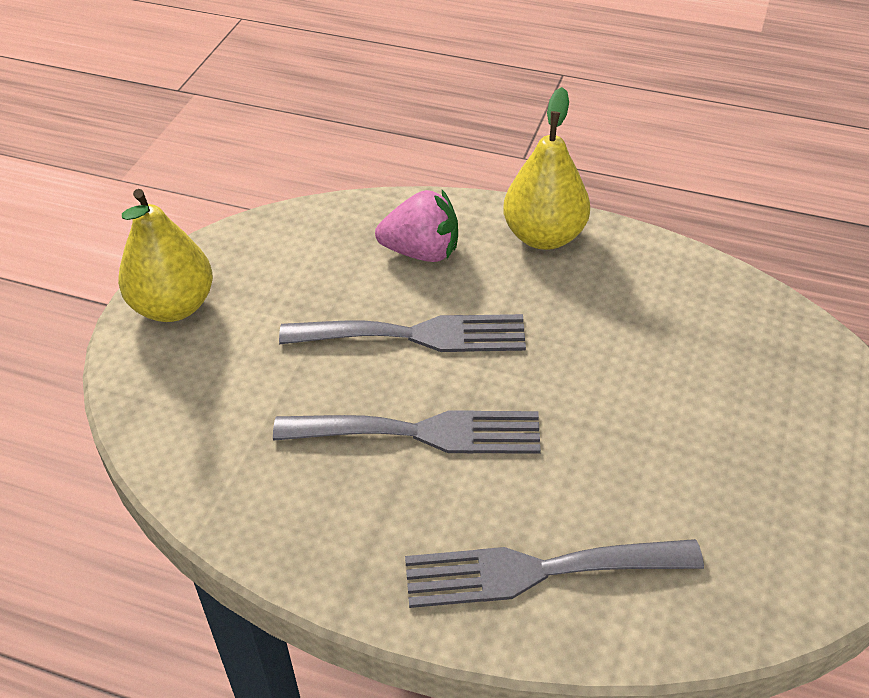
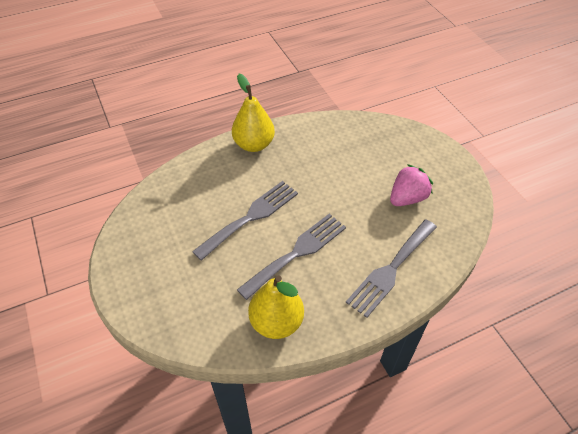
camera: 45 degrees left, 5 degrees up
yellow pear [118,189,213,322] -> yellow pear moved to [248,275,304,339]
pink strawberry [375,190,458,262] -> pink strawberry moved to [390,164,433,206]

